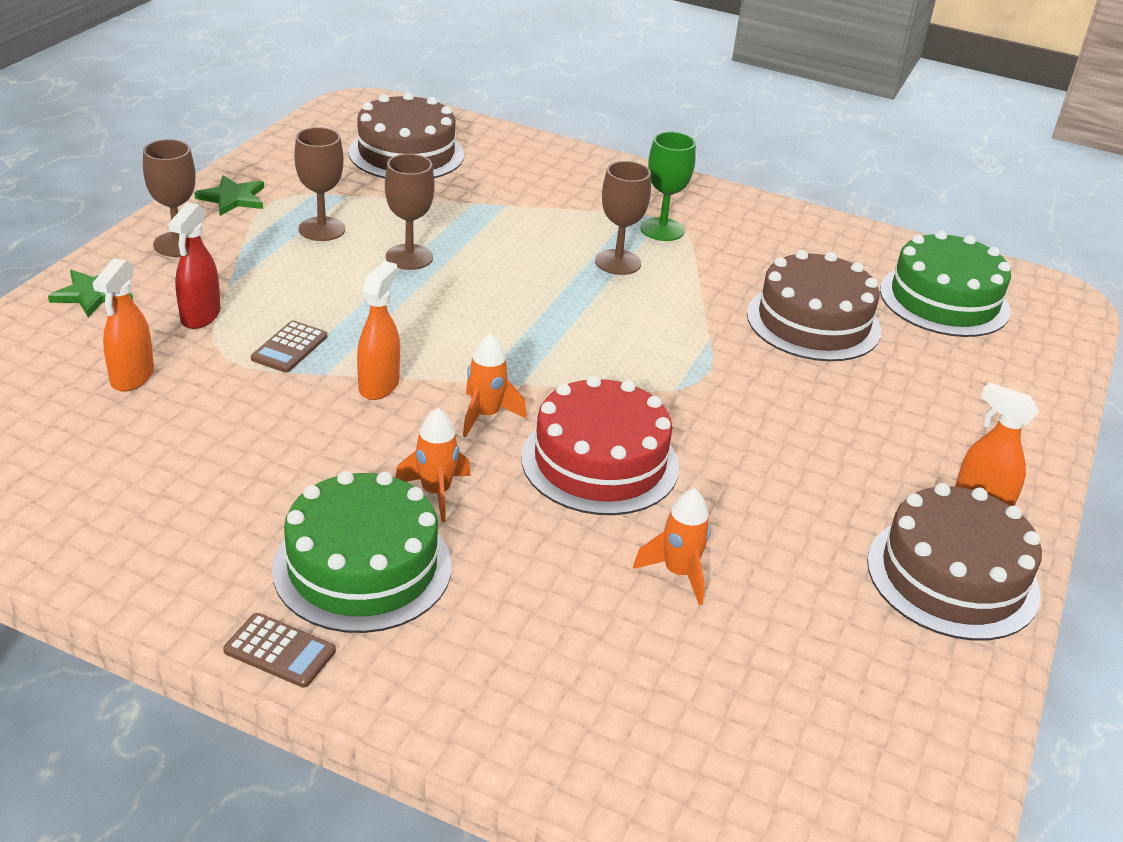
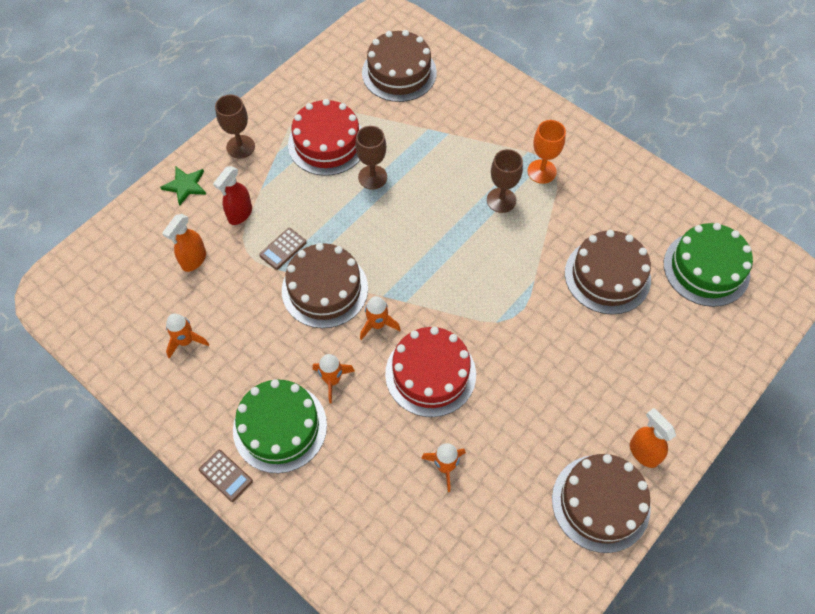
camera: 20 degrees right, 25 degrees up
green star [194,175,264,216] -> none
brown goblet [294,127,345,241] -> red cake [288,99,362,176]
orange spray bottle [357,261,400,400] -> brown cake [282,243,368,328]
green goblet [640,132,696,241] -> orange goblet [527,120,566,184]
none -> orange rocket [166,313,209,359]

